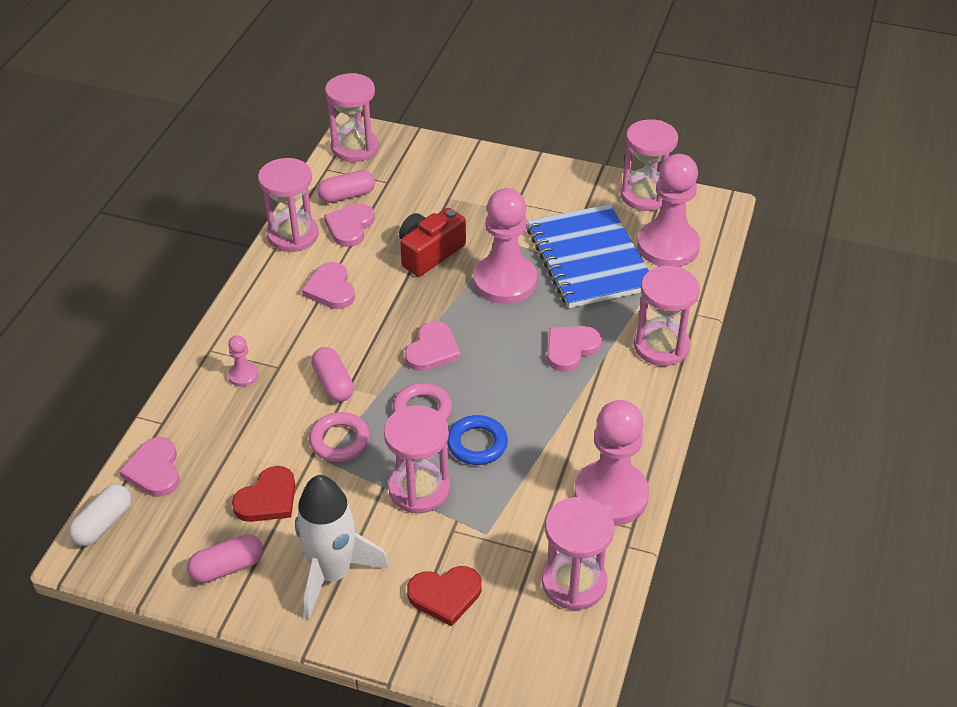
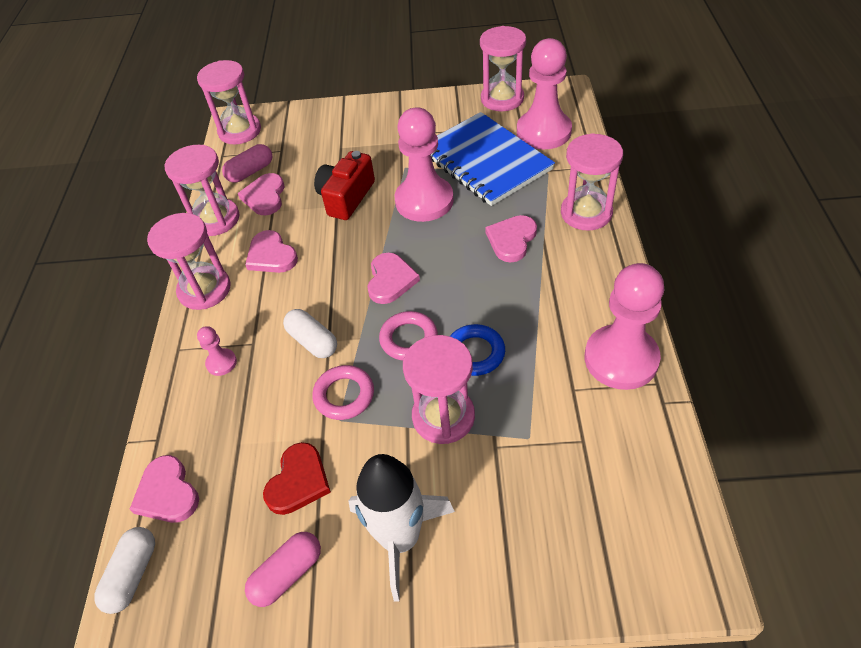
camera: 15 degrees left, 5 degrees up
pink capsule [311,347,354,402] -> white capsule [283,309,337,358]
red heart [407,566,482,626] -> none
pink hourglass [542,497,614,610] -> pink hourglass moved to [147,213,231,310]

